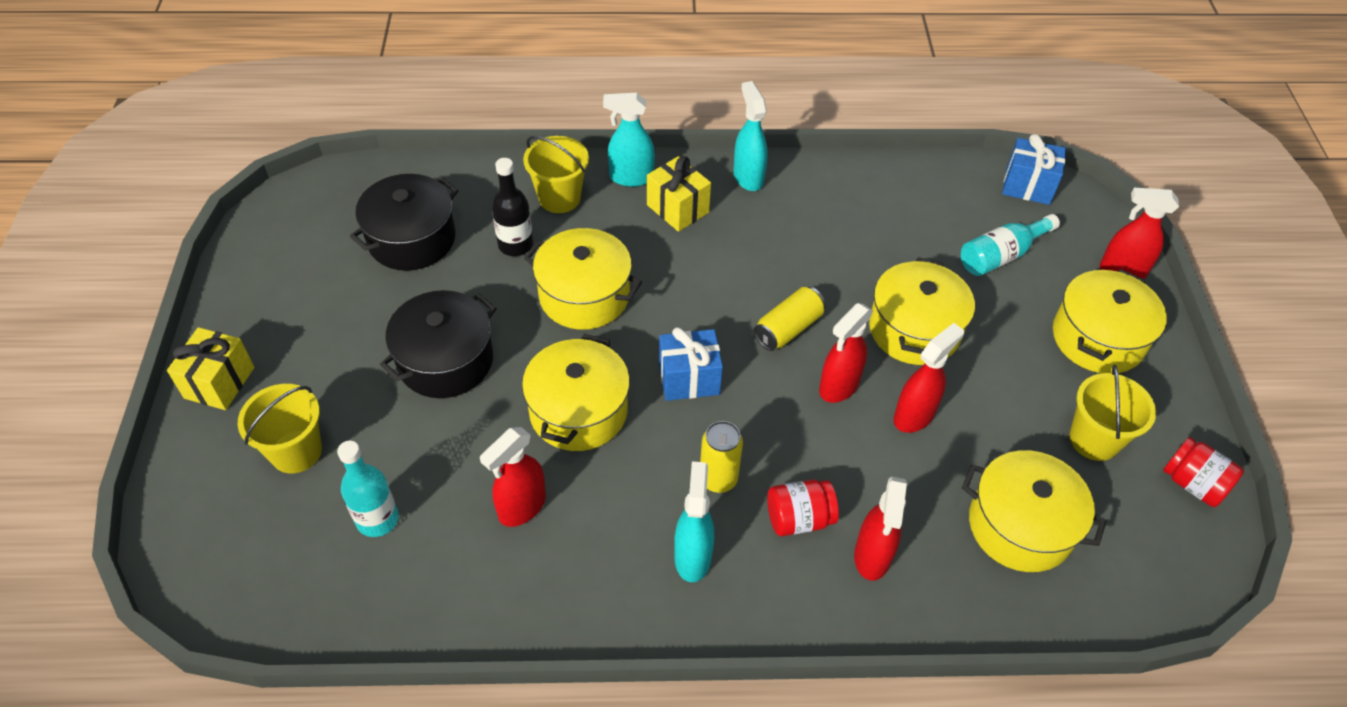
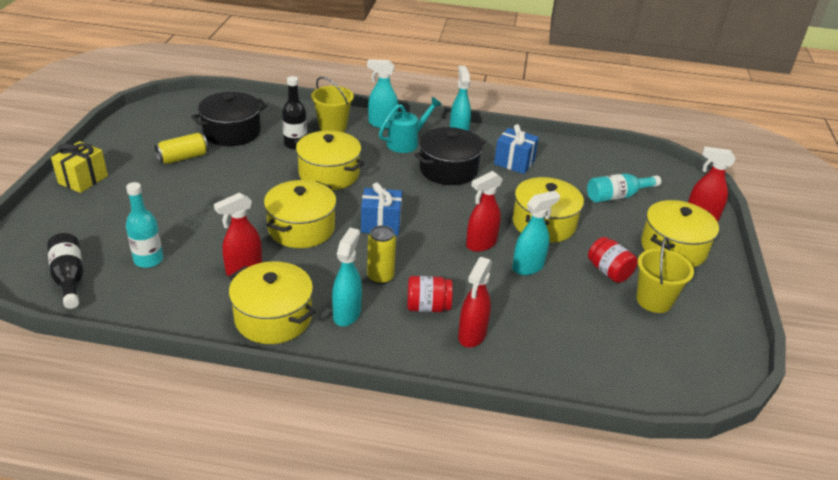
camera: 10 degrees right, 15 degrees down
yellow bucket [238,384,322,473] -> none
black pot [380,290,497,398] -> black pot moved to [414,127,486,185]
yellow gift [647,156,711,232] -> turquoise watering can [379,97,442,153]
yellow can [754,287,826,351] -> yellow can moved to [155,133,209,164]
red spray bottle [893,323,964,433] -> turquoise spray bottle [512,190,560,275]
yellow pot [962,450,1107,572] -> yellow pot moved to [229,261,316,344]
blue gift [1002,134,1066,205] -> blue gift moved to [494,124,539,174]
red jar [1163,437,1244,507] -> red jar moved to [588,237,638,283]
none -> black bottle [47,233,83,309]

